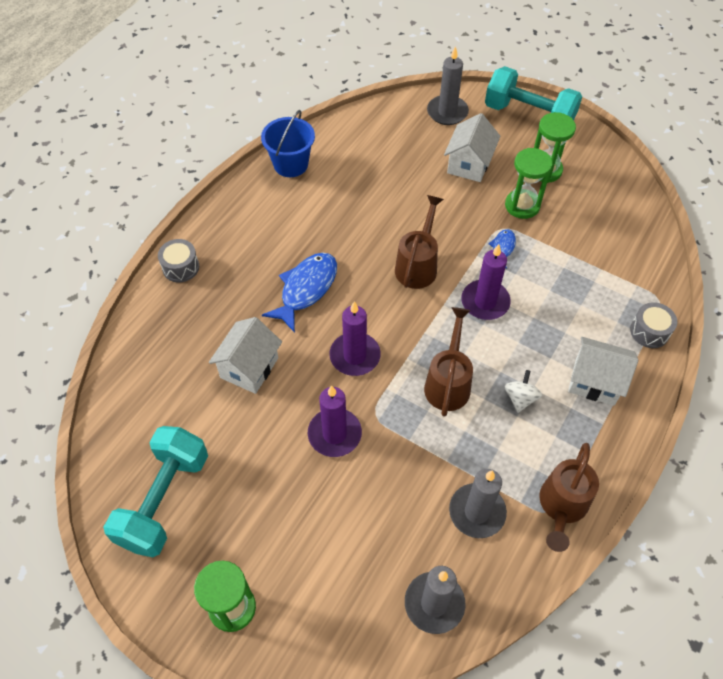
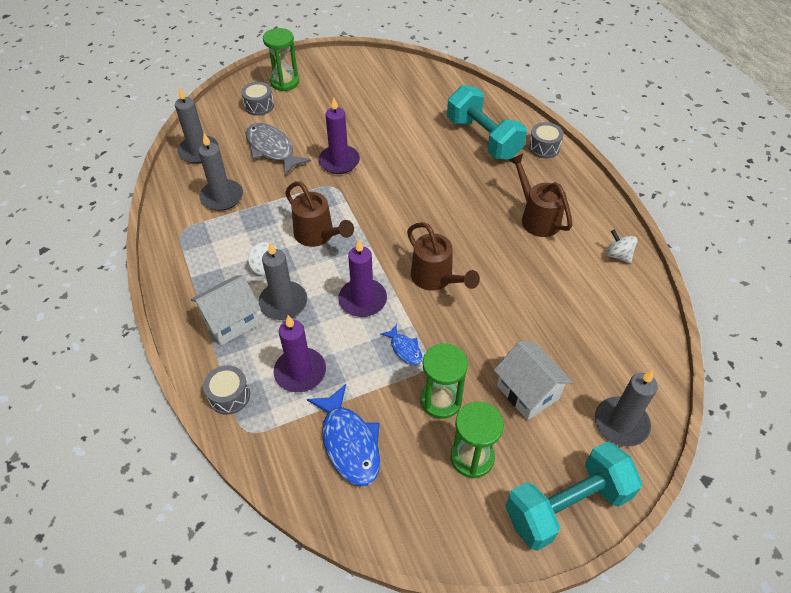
camera: 125 degrees right, 5 degrees down
turquoise dumbbell [103,426,208,558] -> turquoise dumbbell moved to [447,85,527,160]
white house [209,317,282,394] -> none
blue bucket [261,110,315,177] -> white spinning top [606,230,637,263]
blue fish [262,253,337,333] -> blue fish moved to [307,384,380,486]
purple candle [329,301,381,376] -> purple candle moved to [274,315,326,392]
brown watering can [539,443,599,552] -> brown watering can moved to [509,154,572,237]
none -> grey drum [241,82,274,116]
none -> grey fish [246,123,311,175]
none -> grey candle [258,242,307,320]

